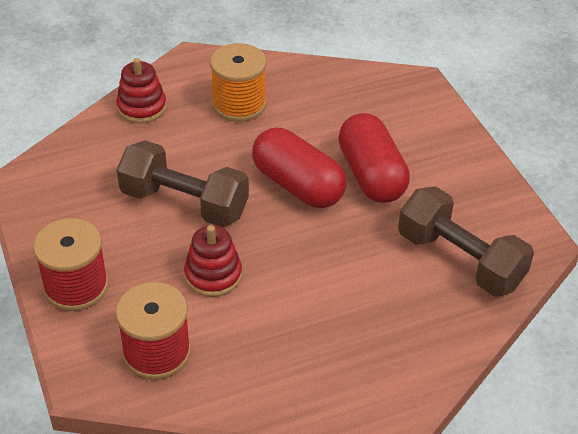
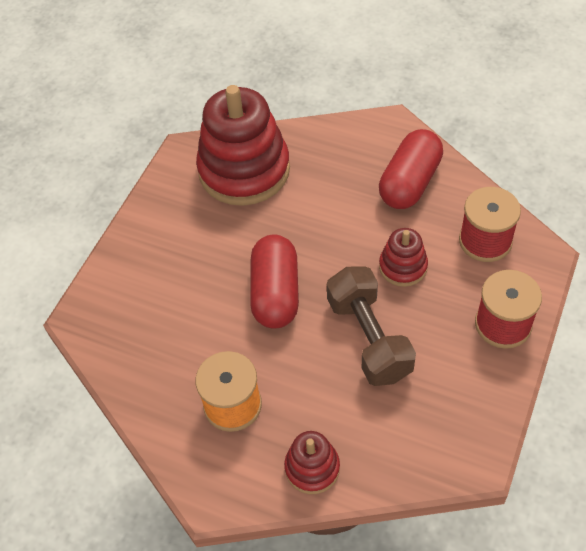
camera: 130 degrees left, 10 degrees up
red capsule [338,113,410,203] -> red capsule moved to [379,129,443,209]
brown dumbbell [398,186,534,297] -> red stacking toy [196,85,290,206]

